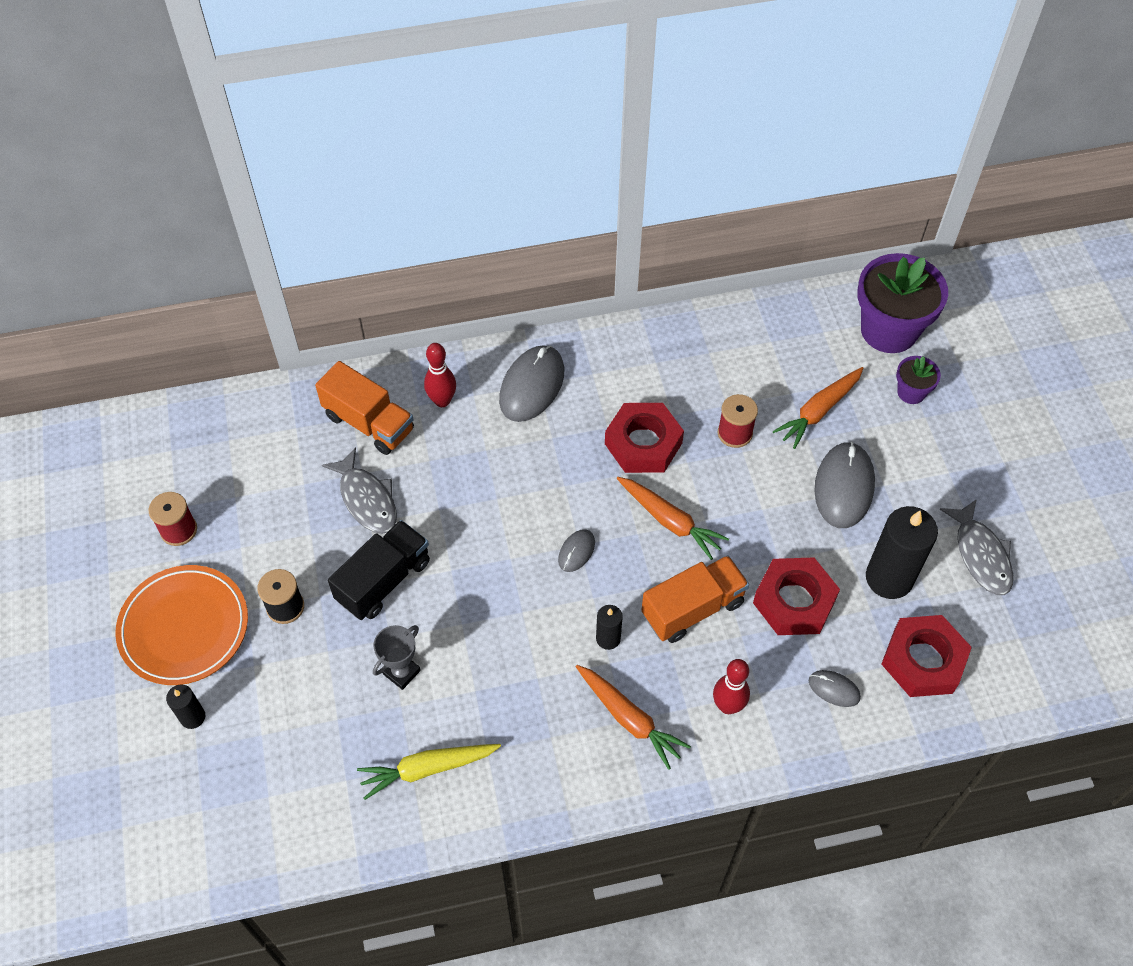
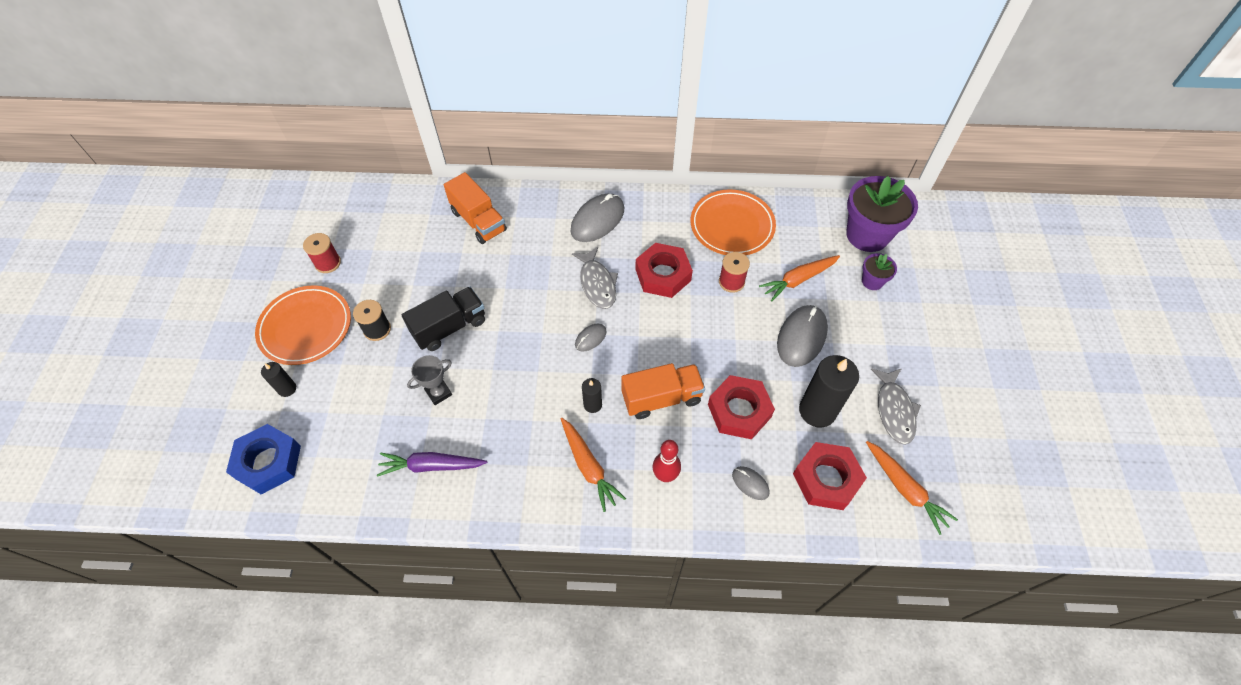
camera: 15 degrees right, 0 degrees up
grey fish [322,447,397,534] -> grey fish moved to [572,247,618,309]
yellow carrot [357,744,501,800] -> purple carrot [377,452,487,477]
red bowling pin [424,343,456,407] -> none
orange carrot [617,477,729,560] -> orange carrot moved to [866,441,958,535]
none -> blue nut [226,424,301,495]
none -> orange plate [690,189,776,255]

